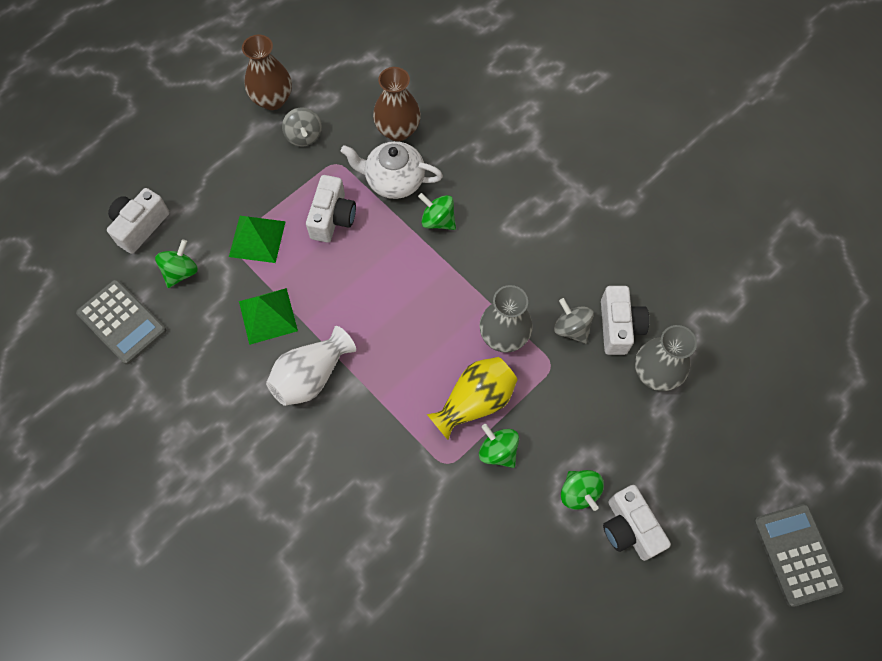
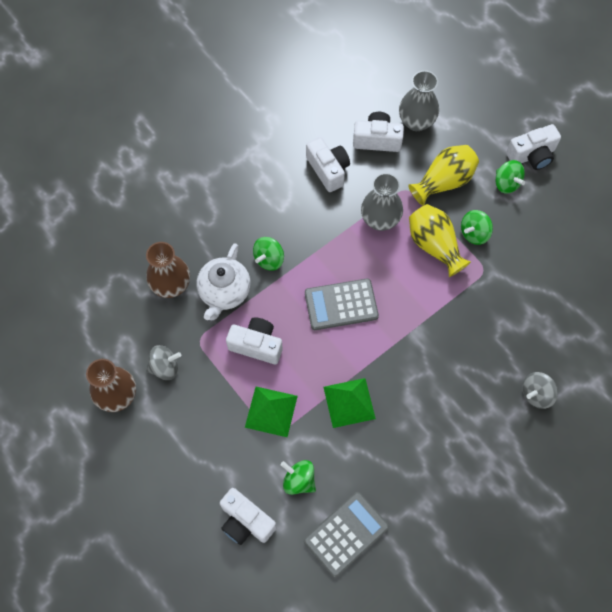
camera: 85 degrees left, 0 degrees up
white vase [266,326,356,406] -> none
grey spinning top [554,298,594,344] -> grey spinning top moved to [522,372,558,409]
green spinning top [561,470,604,511] -> green spinning top turned 75 degrees clockwise [496,160,525,194]
grey calculator [754,504,844,607] -> grey calculator moved to [305,278,379,330]
none -> white camera [306,137,350,192]
none -> yellow vase [408,145,479,206]

